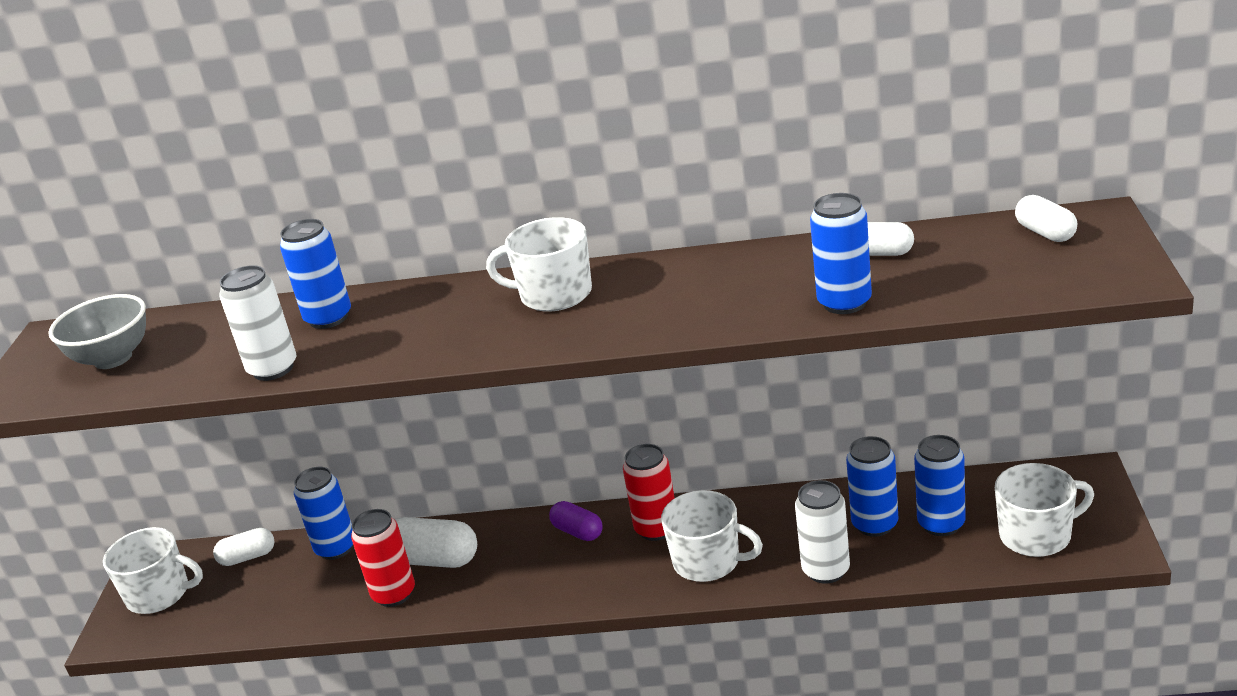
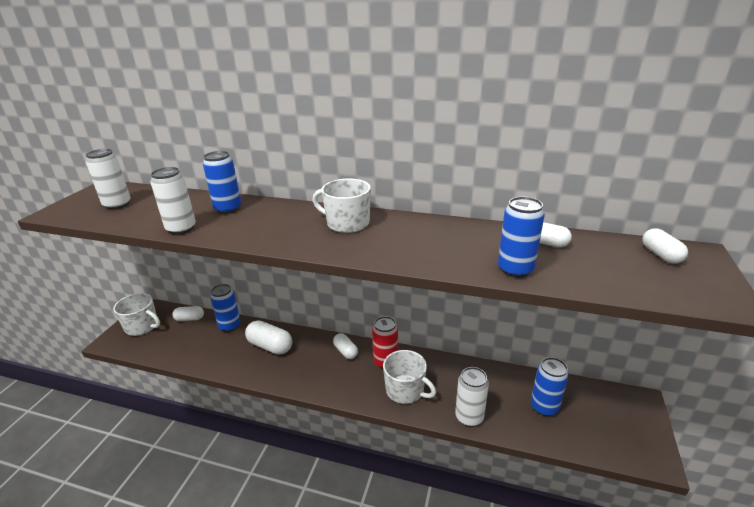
camera: 10 degrees right, 0 degrees up
grey bowl [48,294,146,369] -> white can [86,149,131,210]
red can [351,509,415,607] -> none
purple capsule [549,501,603,541] -> white capsule [333,333,358,359]
blue can [846,436,898,537] -> none
white mug [995,463,1094,557] -> none

